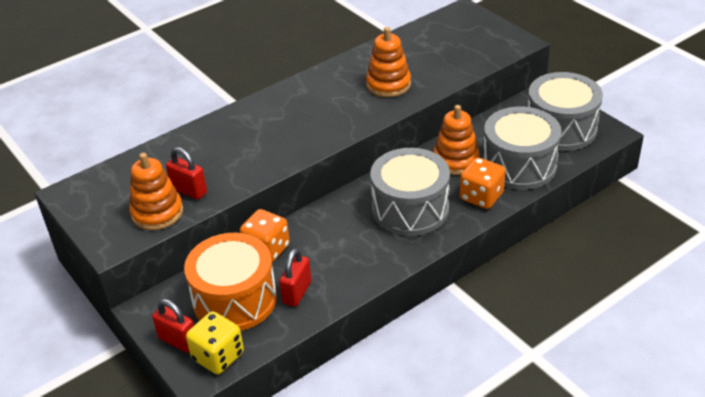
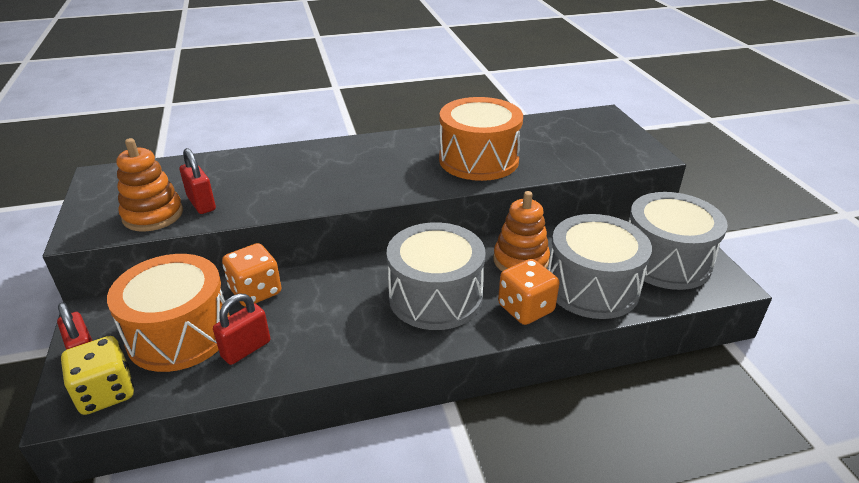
camera: 20 degrees right, 5 degrees down
orange stacking toy [366,27,411,97] -> orange drum [439,97,523,181]

